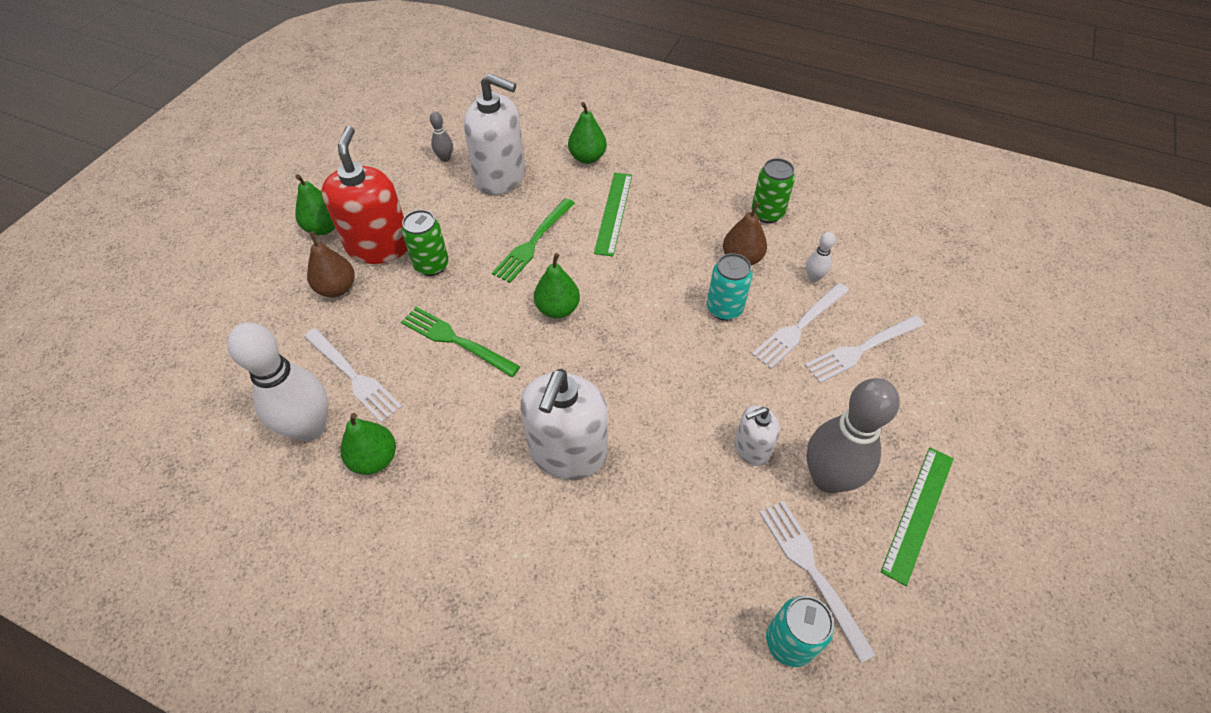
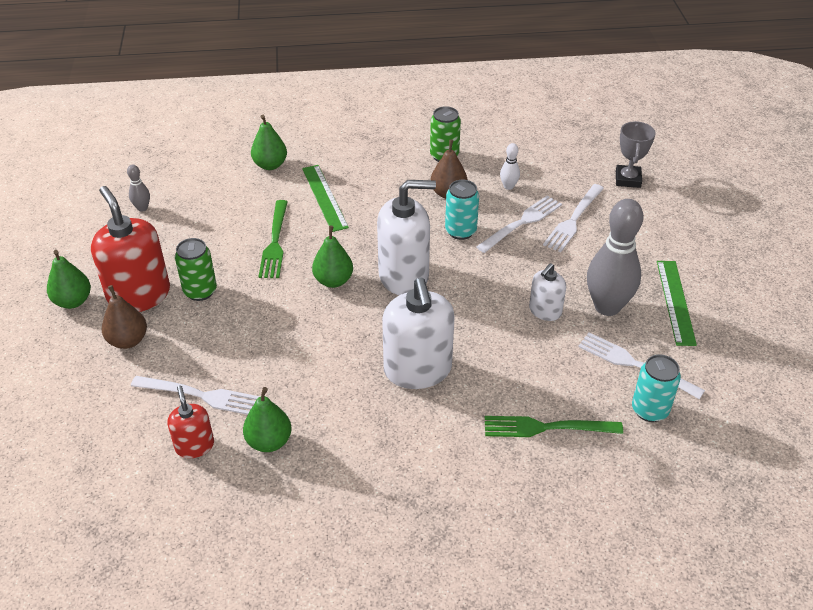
camera: 30 degrees left, 10 degrees down
white bowling pin [227,323,328,441] -> red soap dispenser [167,386,214,458]
green fork [401,307,520,377] -> green fork moved to [485,416,623,437]
white soap dispenser [464,73,525,195] -> white soap dispenser moved to [377,180,436,295]
white fork [752,283,849,369] -> white fork turned 150 degrees counterclockwise [476,195,562,253]
none -> grey trophy [616,121,656,188]

